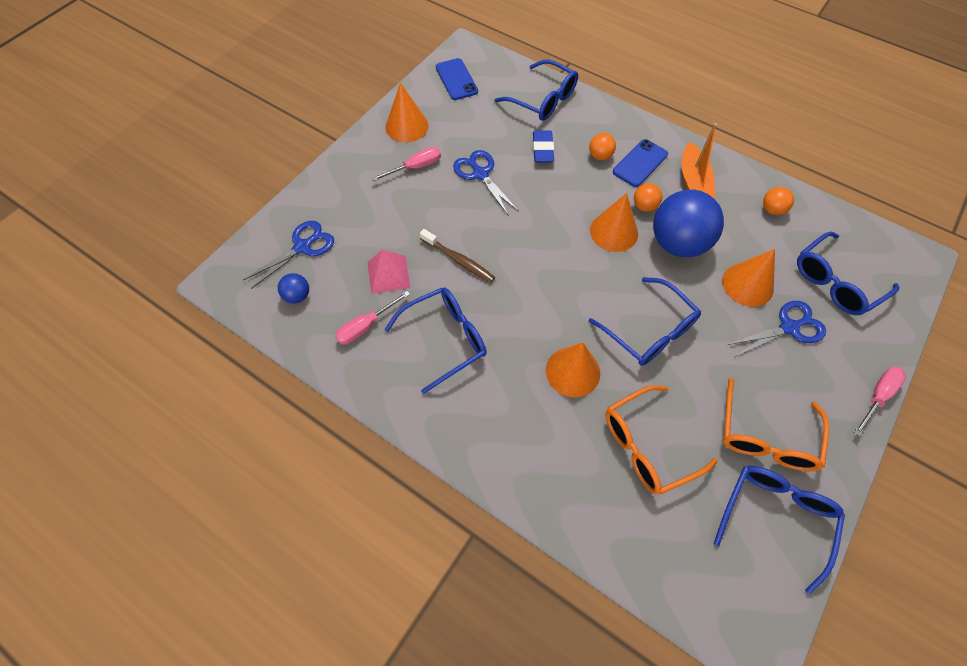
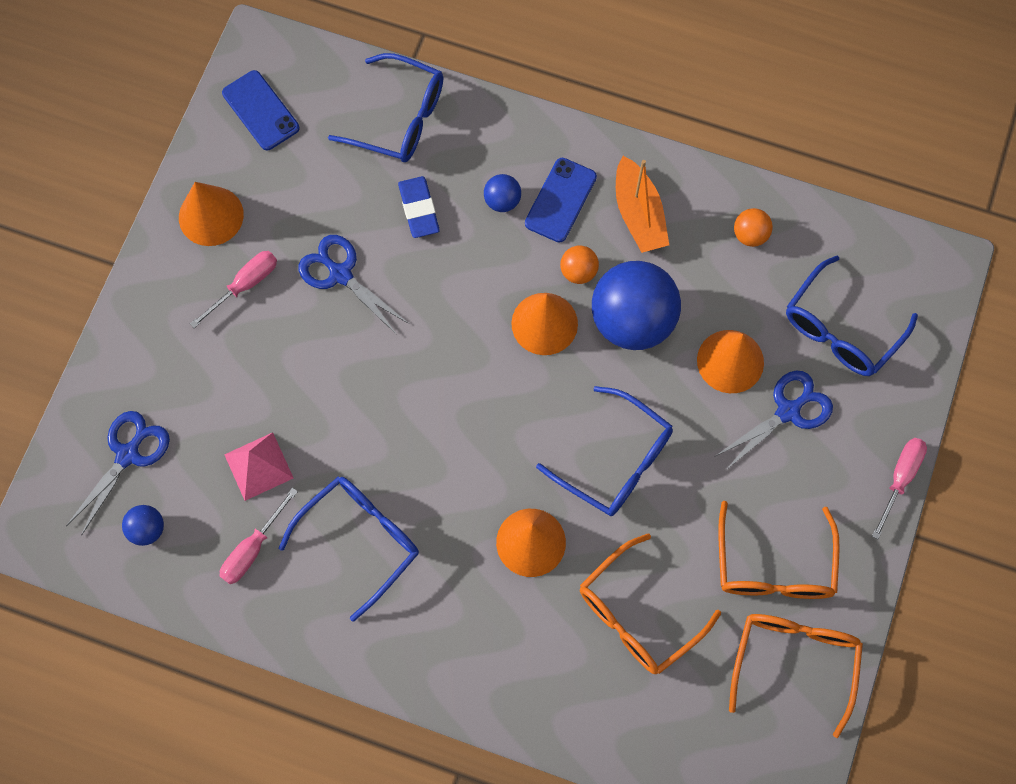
camera: 15 degrees left, 10 degrees up
brown toothbrush [420,229,495,283] -> none
orange ball [589,133,616,160] -> blue ball [484,174,521,212]
blue glasses [714,466,845,595] -> orange glasses [729,614,863,738]

